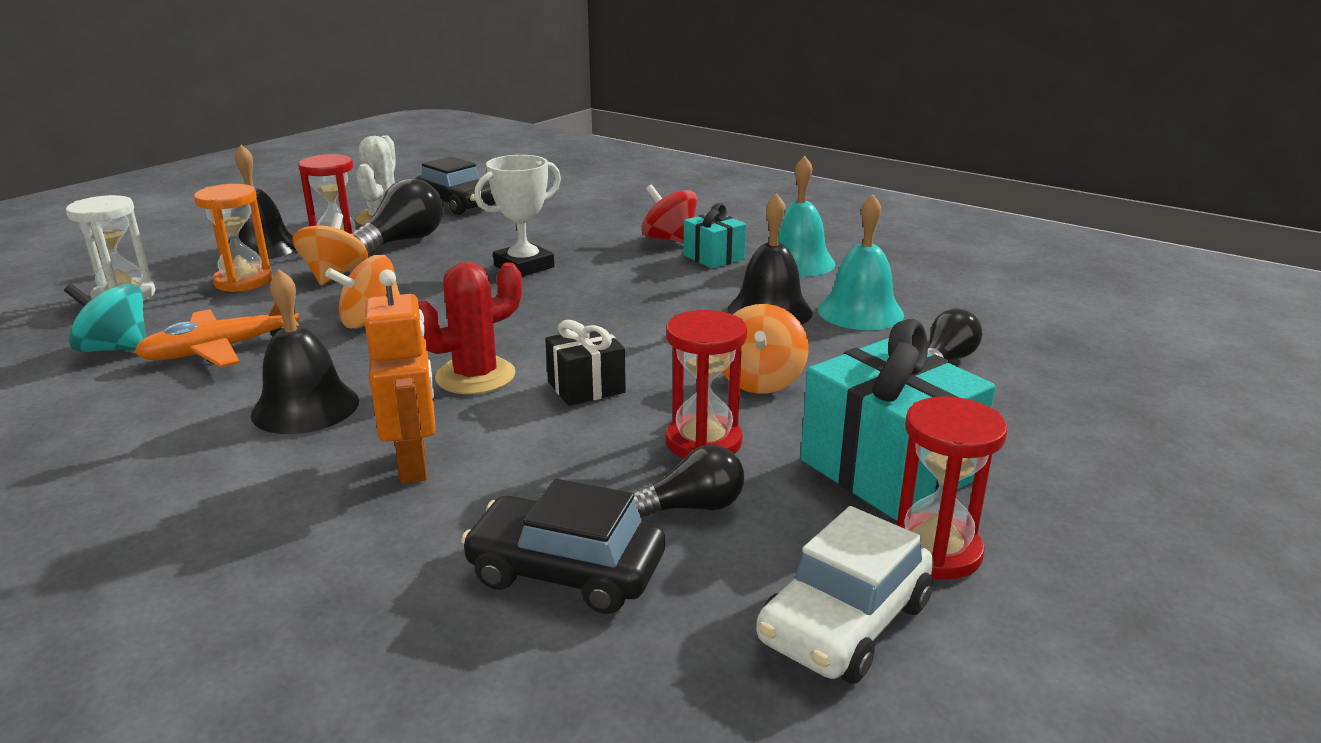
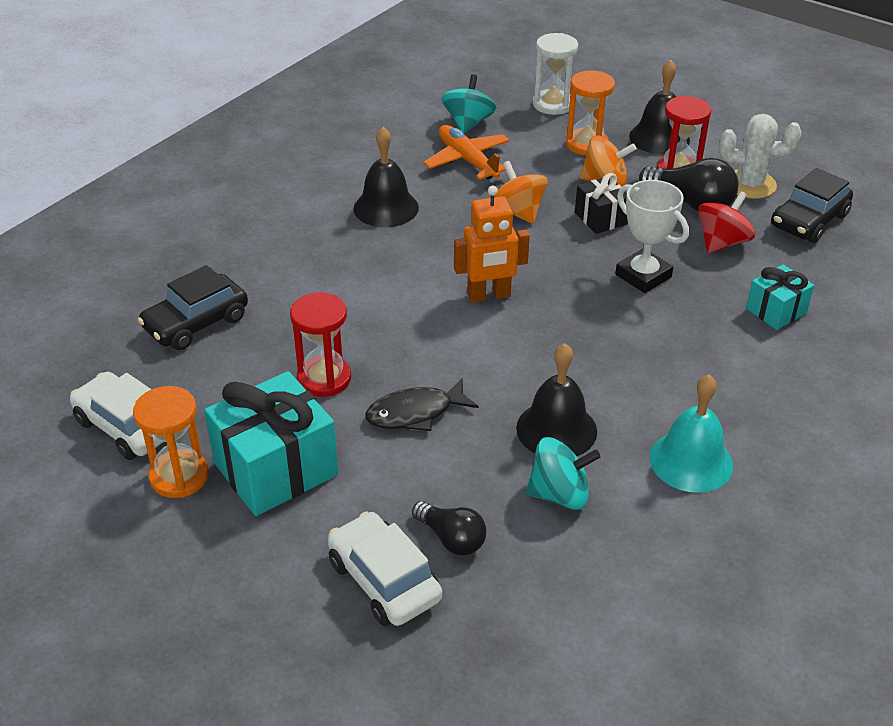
camera: 90 degrees right, 15 degrees up
orange robot [365,270,435,484] -> orange robot moved to [454,186,530,303]
red cactus [418,262,522,394] -> none
black car [461,479,665,614] -> black car turned 150 degrees counterclockwise [138,265,248,350]
black gift [545,320,626,406] -> black gift moved to [575,173,628,234]
black light bulb [631,445,744,517] -> none
red spinning top [641,184,697,243] -> red spinning top moved to [698,191,755,253]
turquoise gift [683,203,746,269] -> turquoise gift moved to [746,265,814,330]
orange spinning top [722,304,809,394] -> black fish [365,378,479,431]
turquoise bell [818,194,904,330] -> turquoise spinning top [526,437,601,510]
red hourglass [895,396,1008,580] -> orange hourglass [133,386,209,498]
none -> white car [328,511,442,626]

